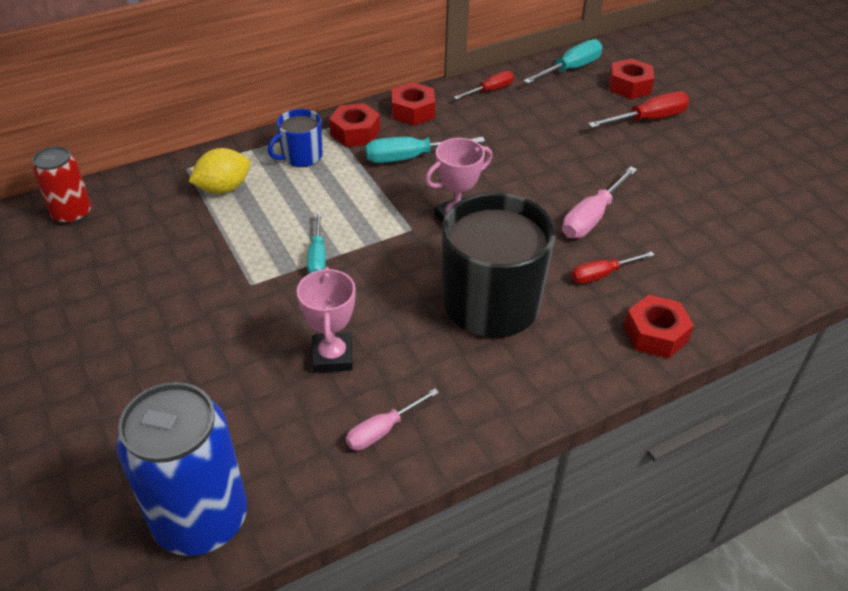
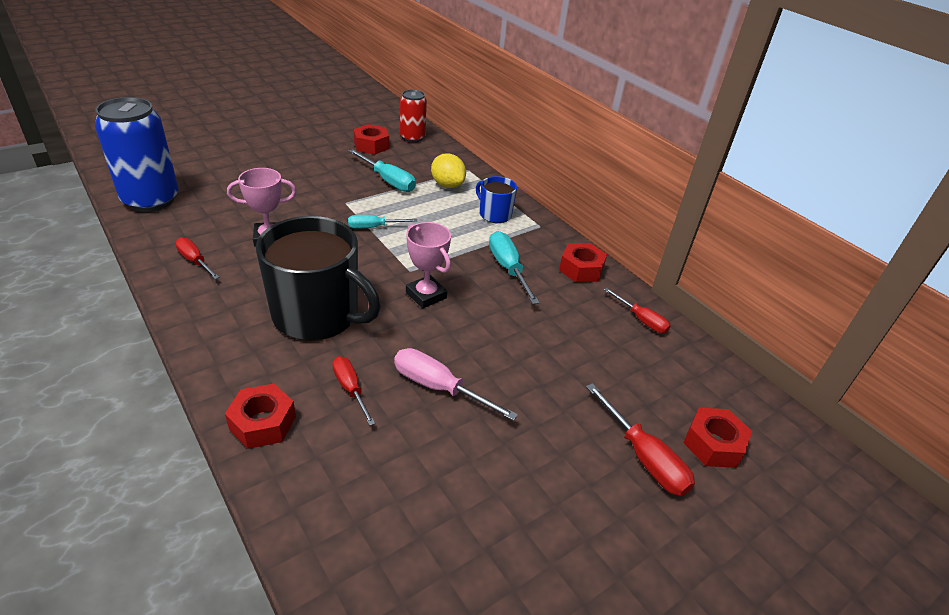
camera: 80 degrees right, 5 degrees down
red nut [329,103,380,147] -> red nut moved to [354,124,389,154]
pink screwdriver [346,388,439,451] -> red screwdriver [175,238,219,279]
turquoise screwdriver [523,39,603,84] -> turquoise screwdriver moved to [349,149,416,192]

